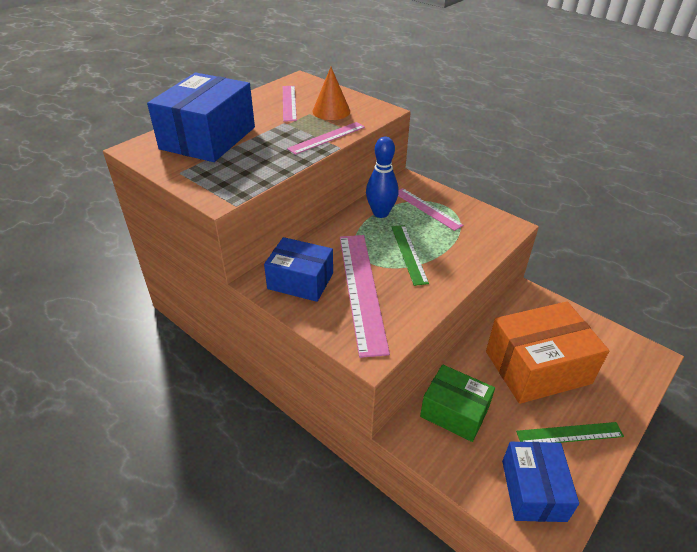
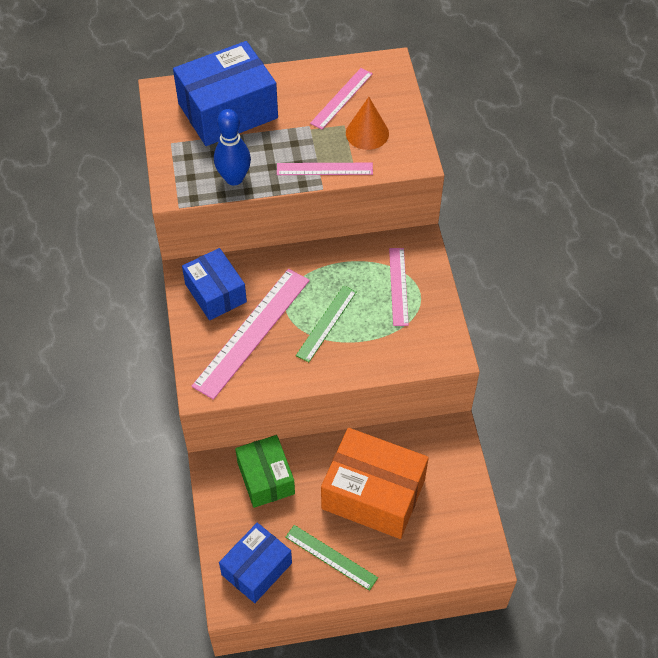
camera: 40 degrees right, 15 degrees up
blue bowling pin [366,137,399,218] -> blue bowling pin moved to [214,109,251,185]

